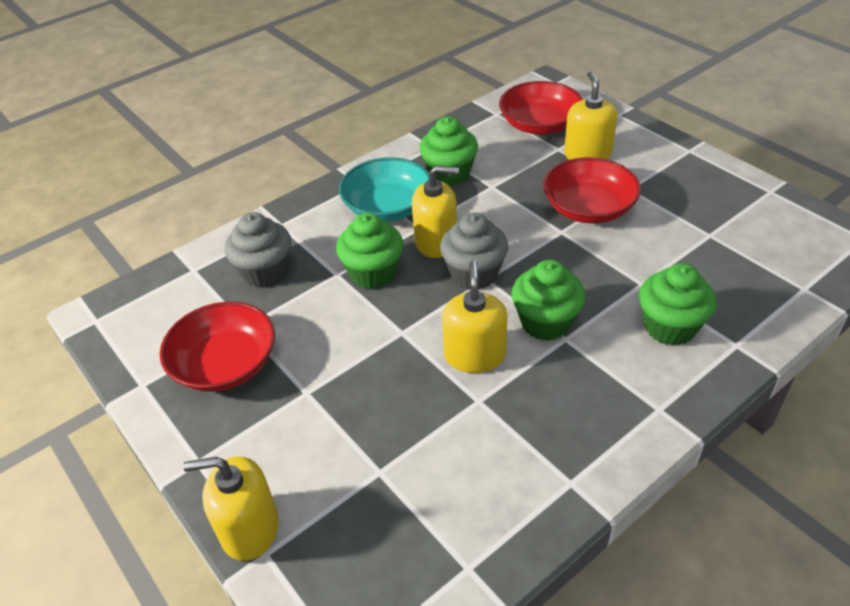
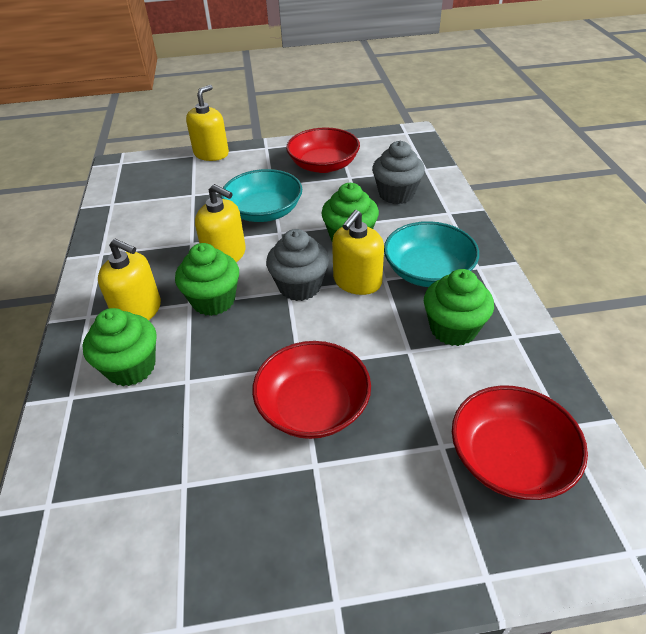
camera: 120 degrees right, 0 degrees up
yellow soap dispenser [564,71,618,160] -> yellow soap dispenser moved to [98,239,161,320]
none -> turquoise bowl [221,169,302,222]

